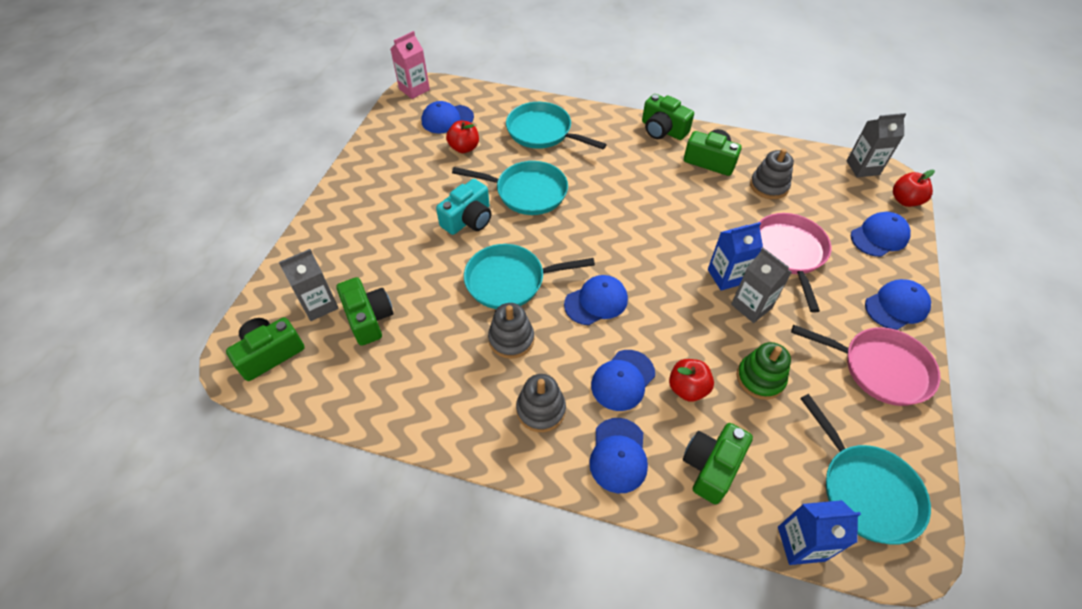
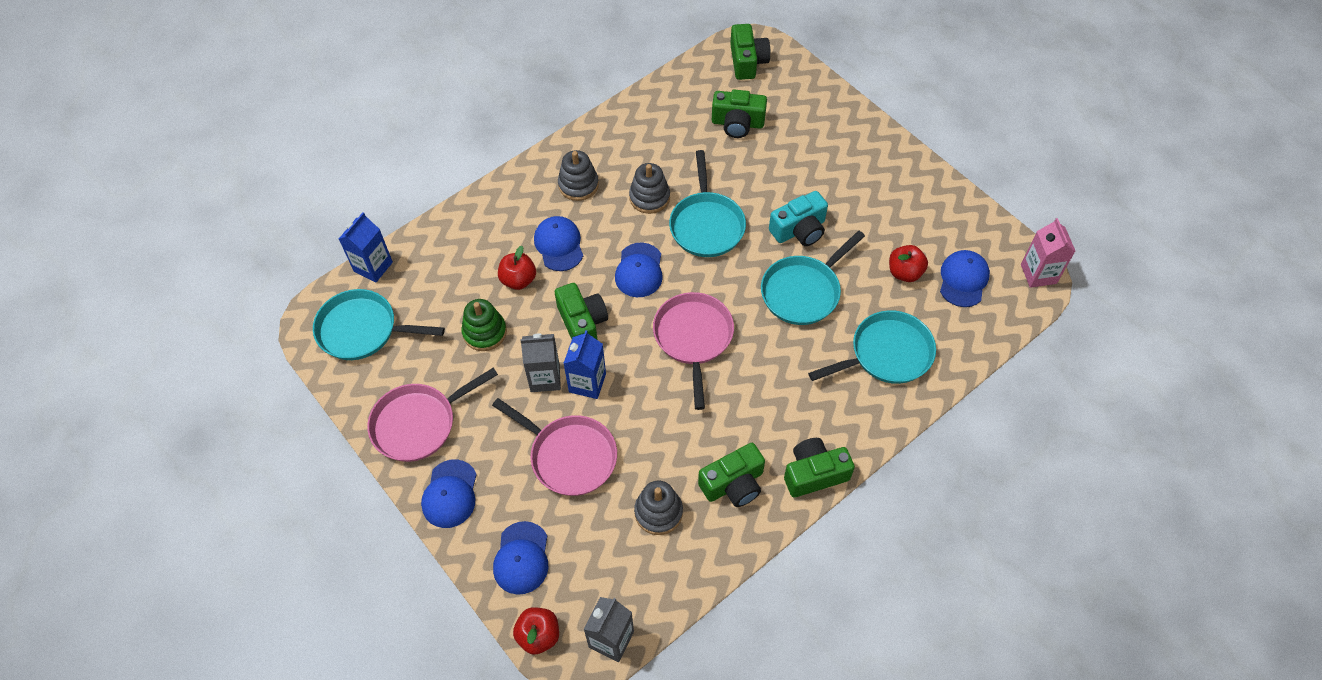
camera: 125 degrees right, 5 degrees up
grey carton [279,249,339,321] -> none
turquoise camera [436,179,491,235] -> turquoise camera turned 105 degrees counterclockwise [769,191,828,246]
turquoise pan [464,244,595,309] -> turquoise pan turned 150 degrees clockwise [669,150,746,257]
blue cap [589,418,648,493] -> none
green camera [683,423,753,504] -> green camera moved to [555,283,608,340]
none -> pink pan [653,292,734,410]

